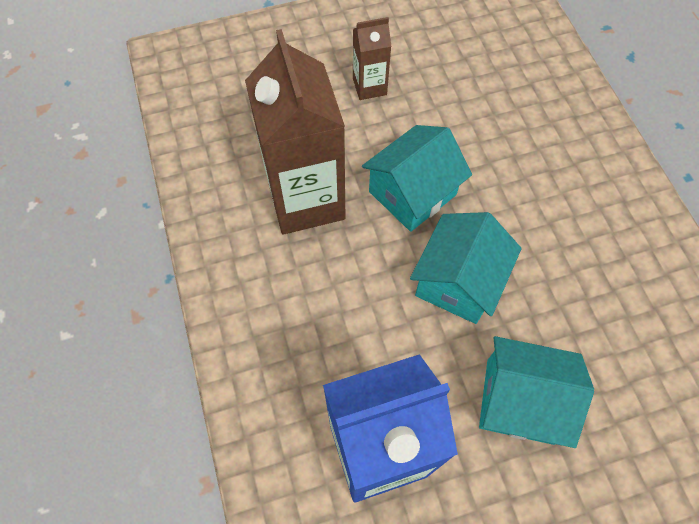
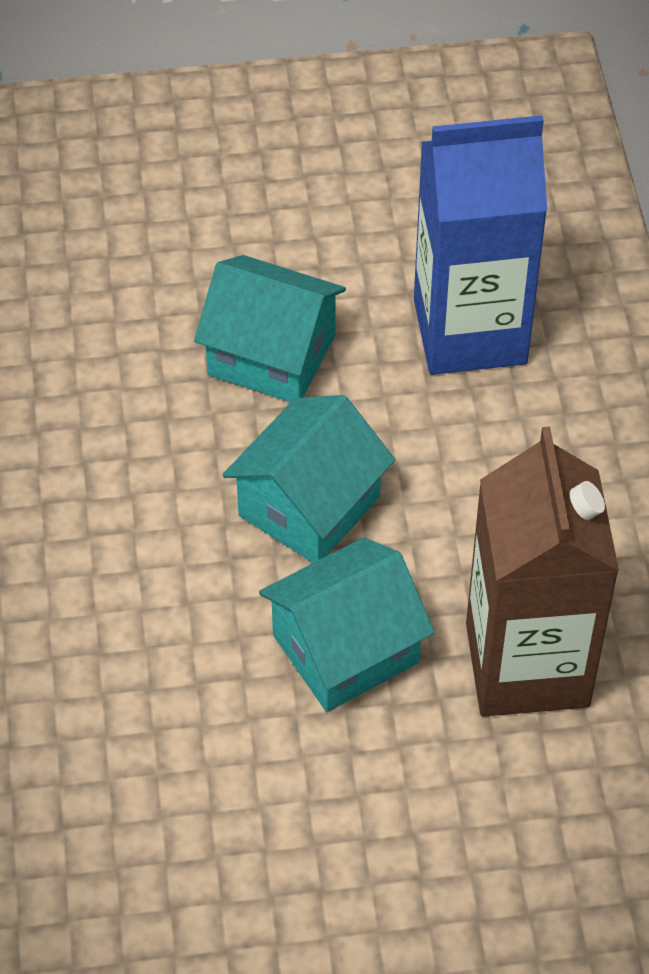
camera: 170 degrees left, 10 degrees down
brown carton [353,17,391,100] -> none

